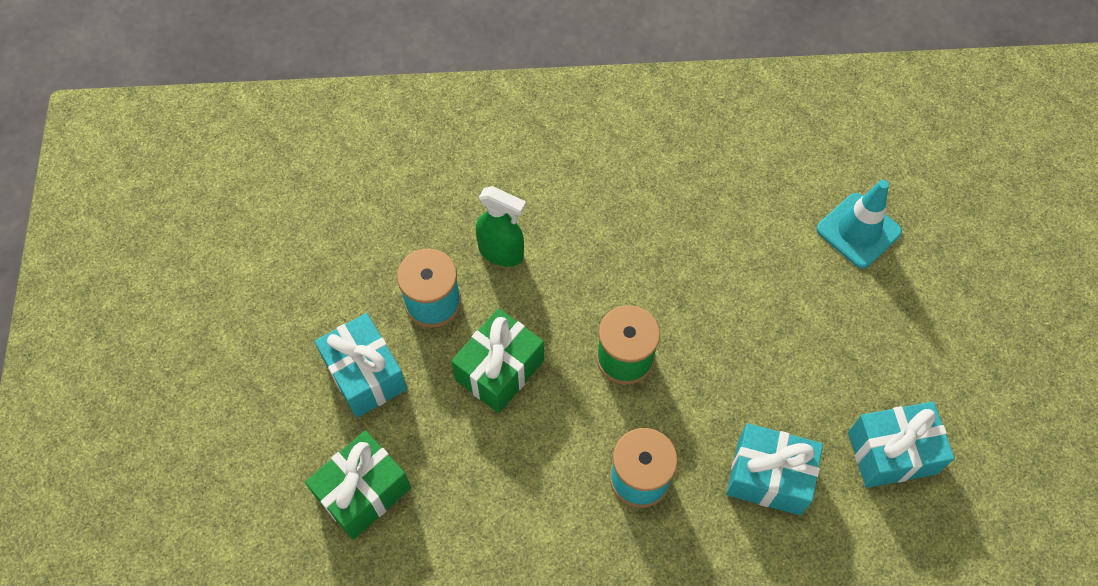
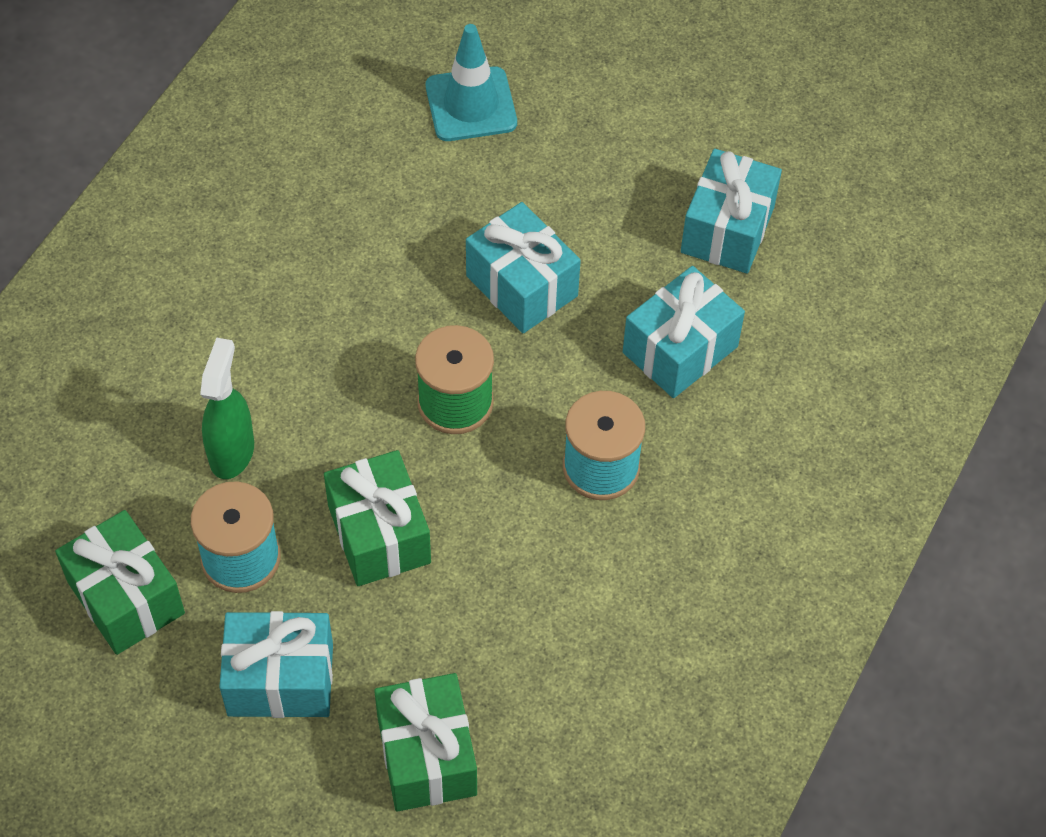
camera: 60 degrees left, 5 degrees down
green spray bottle [476,186,526,267] -> green spray bottle turned 45 degrees counterclockwise [200,337,254,479]
none -> green gift [55,510,185,655]
none -> turquoise gift [466,202,581,333]

